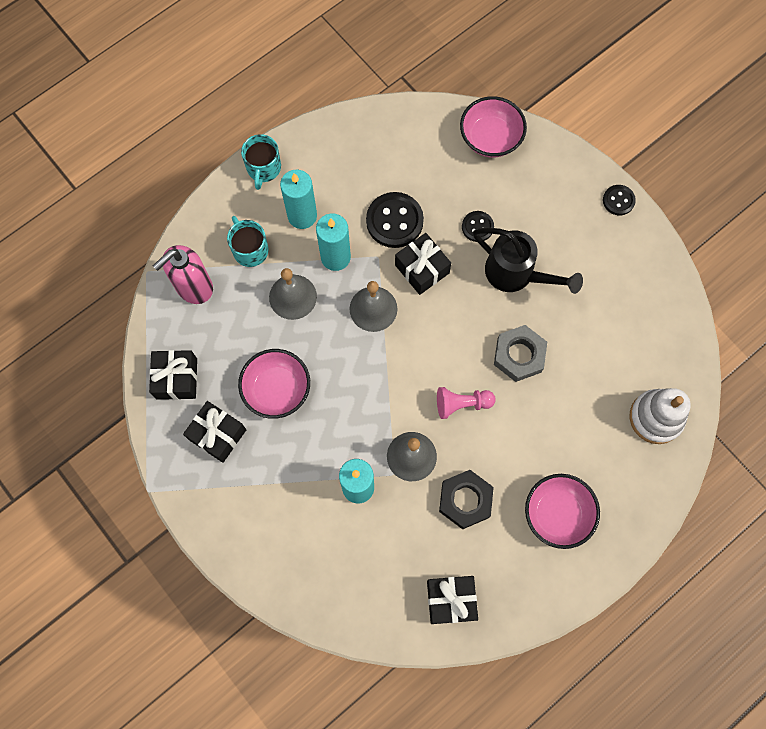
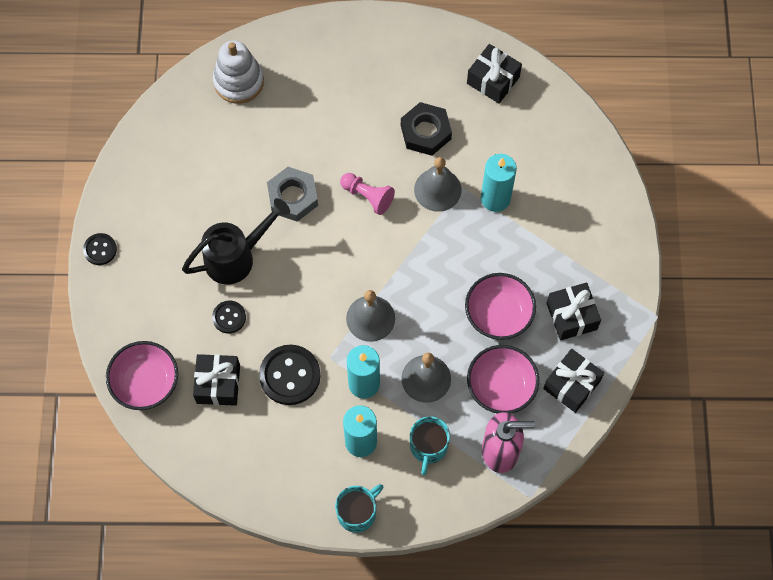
camera: 140 degrees left, 5 degrees down
black gift [395,233,451,295] -> black gift moved to [193,354,240,406]
black watering can [473,228,583,294] -> black watering can turned 75 degrees clockwise [182,198,290,284]
pink bowl [525,474,600,549] -> pink bowl moved to [467,345,539,414]

